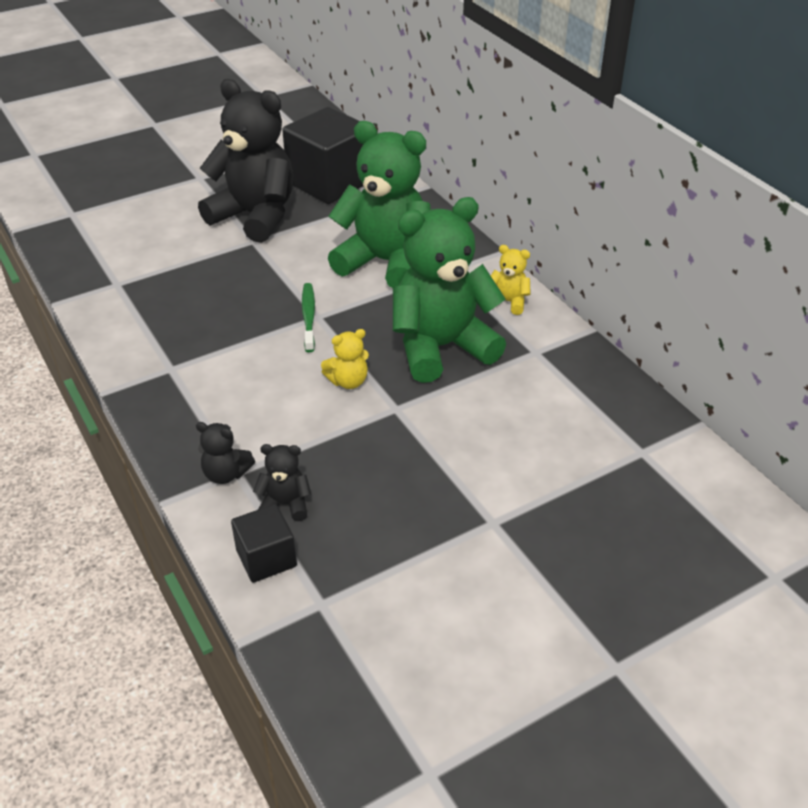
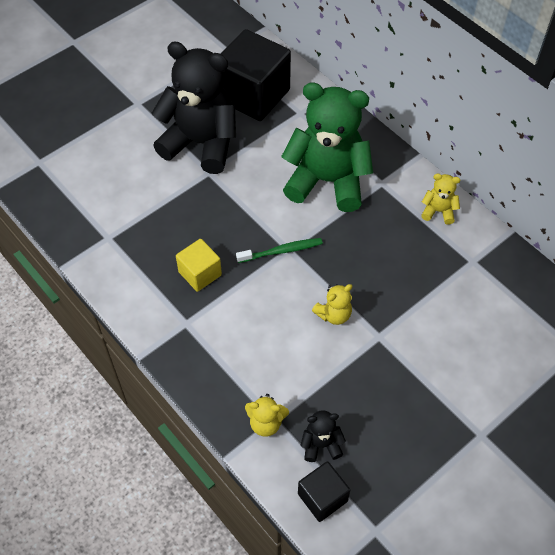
camera: 10 degrees left, 15 degrees up
black teddy bear [196,422,255,484] -> yellow teddy bear [245,394,289,436]
green toothbrush [302,283,315,352] -> green toothbrush turned 90 degrees clockwise [236,238,323,263]
green teddy bear [393,197,506,383] -> none
none -> yellow cube [176,239,222,292]

